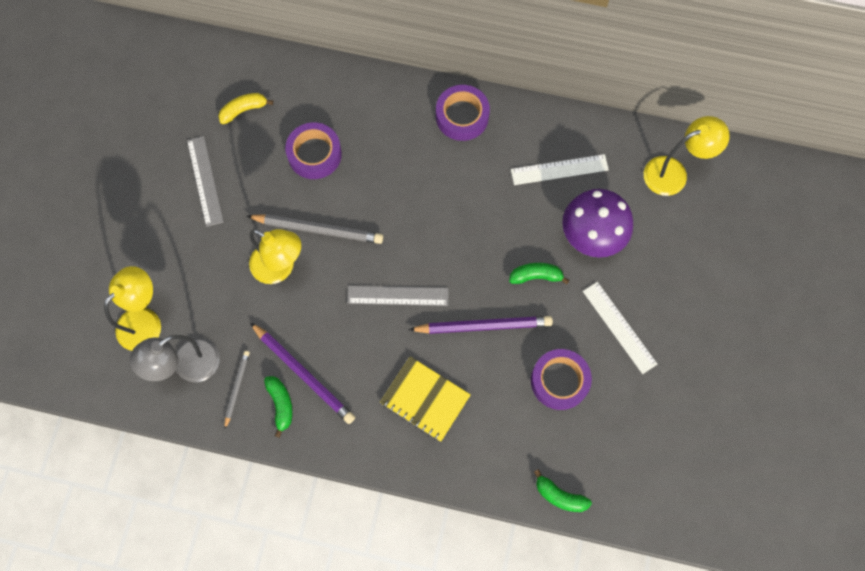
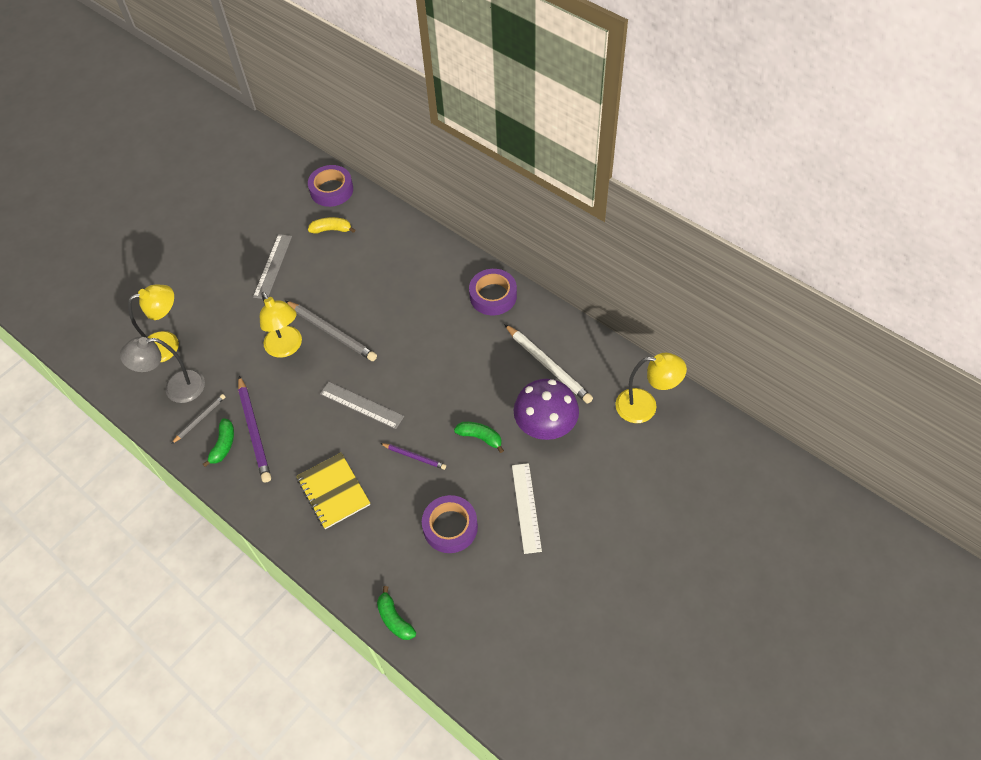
camera: 30 degrees right, 15 degrees down
purple tape [285,122,342,179] -> purple tape moved to [308,165,353,207]
purple pencil [408,316,553,334] -> purple pencil [380,443,446,470], size x0.55
white ruler [511,154,609,185] -> white pencil [504,324,593,404]

